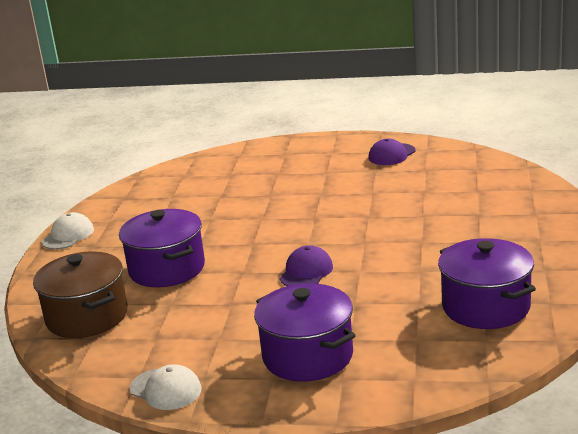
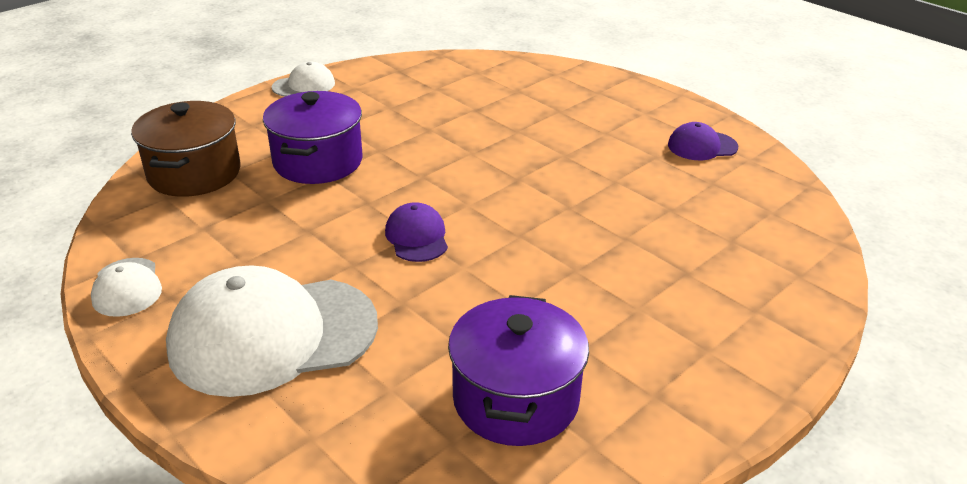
camera: 35 degrees right, 10 degrees up
purple pot [254,283,356,382] -> white cap [166,265,378,397]
purple cap [280,245,333,286] -> purple cap turned 75 degrees counterclockwise [385,202,448,262]

